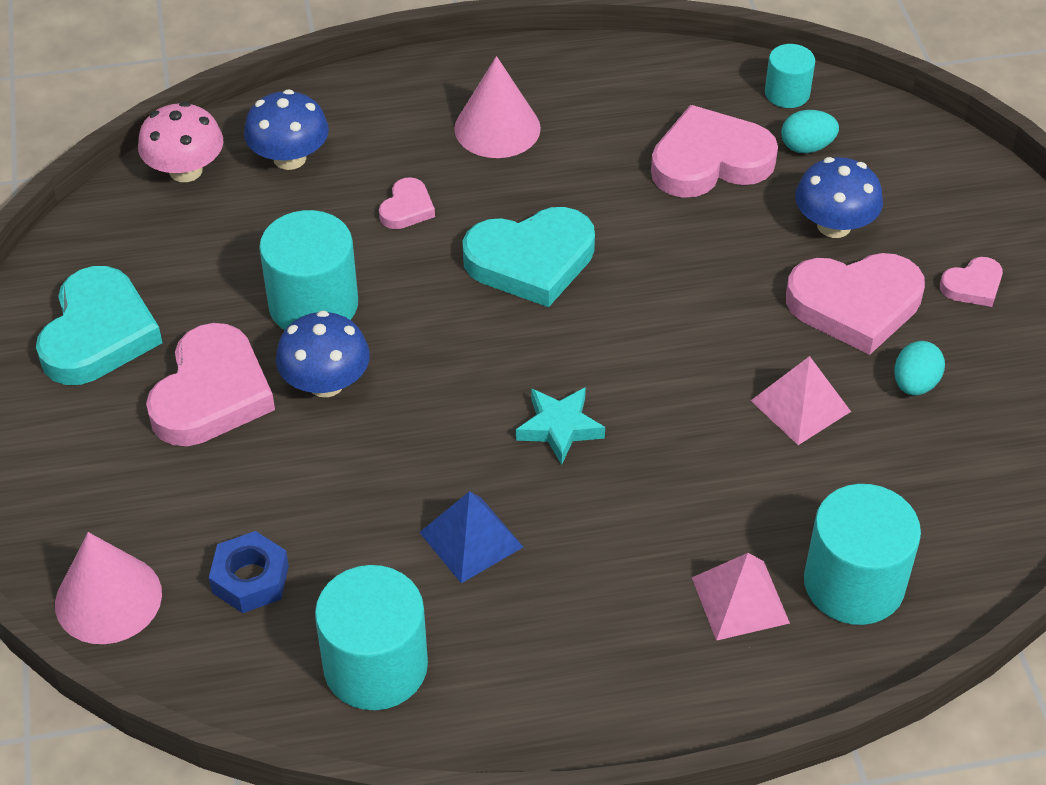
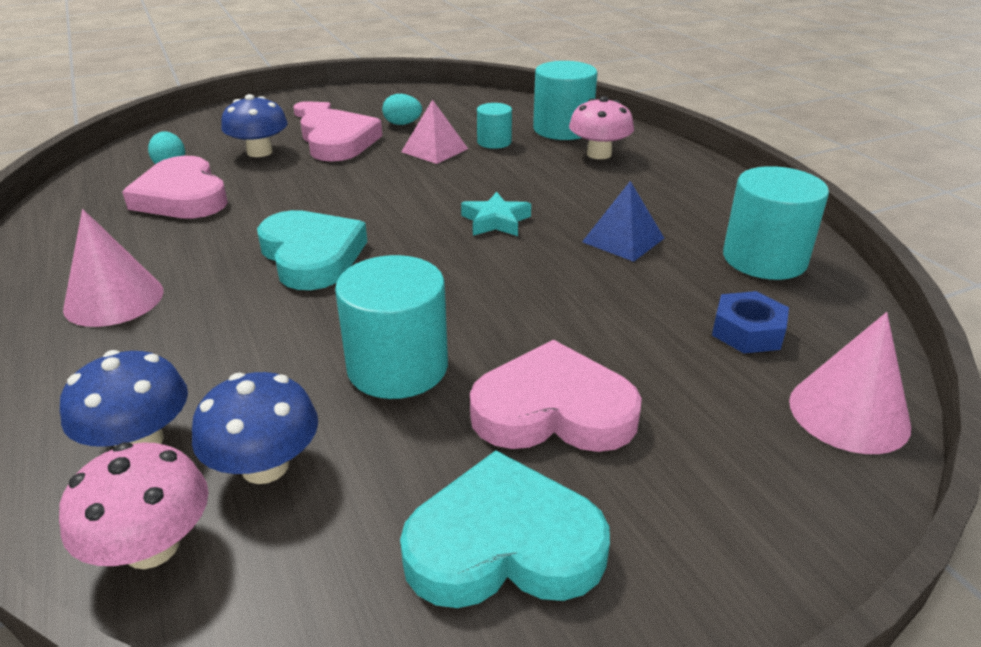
camera: 105 degrees left, 15 degrees down
blue mushroom [276,311,370,398] -> blue mushroom moved to [192,372,318,484]
pink heart [379,177,435,229] -> none
pink pyramid [692,553,790,641] -> pink mushroom [569,96,634,159]
turquoise cylinder [765,44,815,108] -> turquoise cylinder moved to [477,103,512,149]

